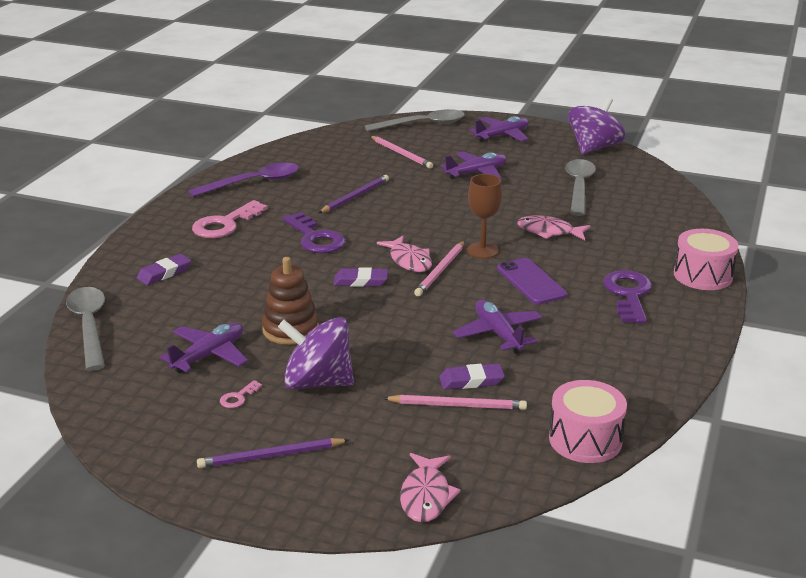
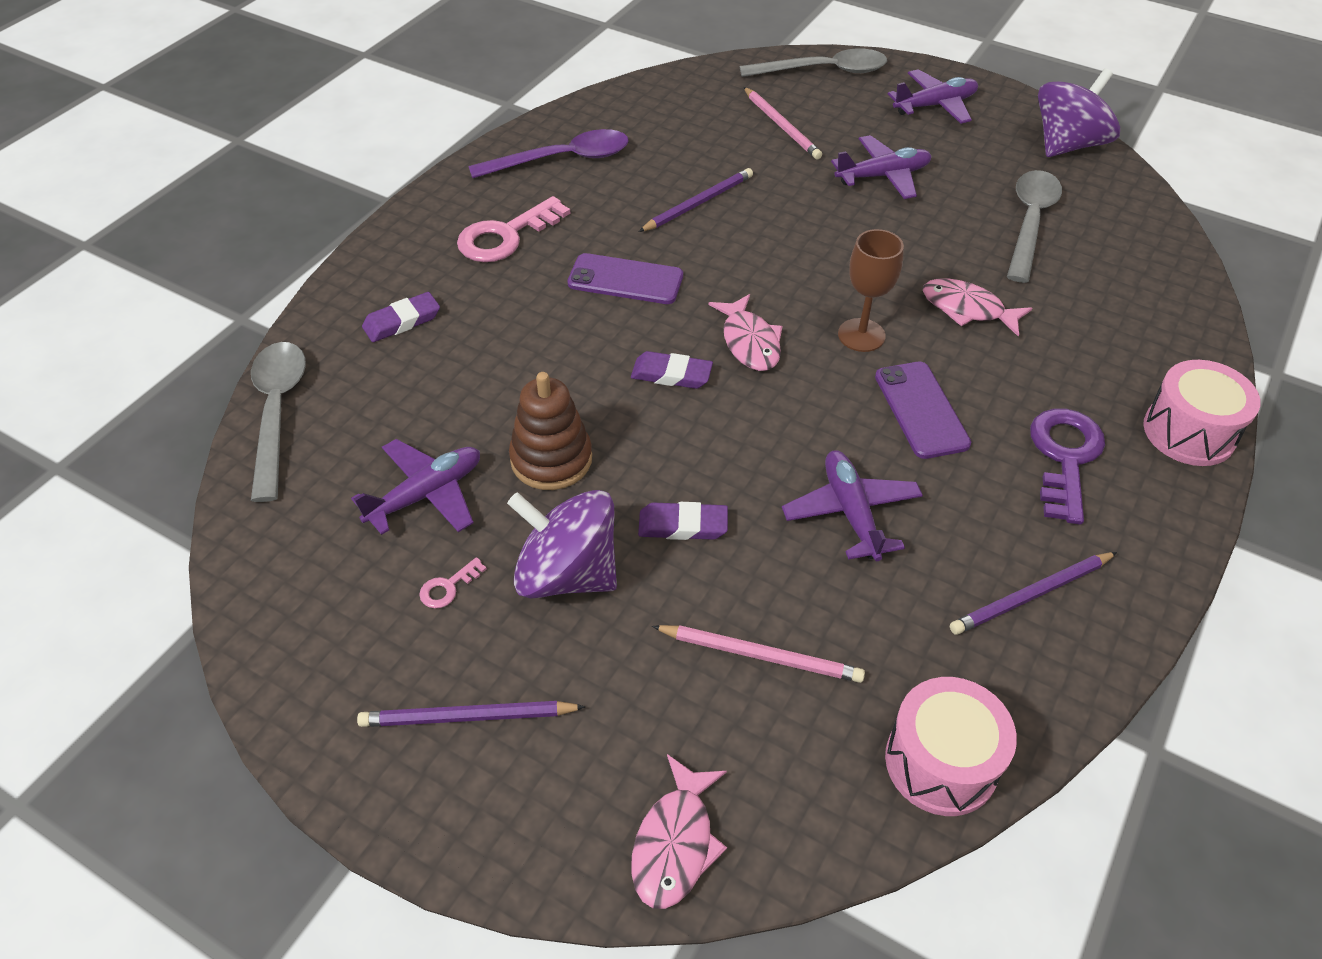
camera: 10 degrees right, 20 degrees up
purple key [283,212,346,254] -> purple phone [567,253,683,304]
pink pencil [414,241,465,296] -> none
purple eraser [439,363,505,390] -> purple eraser moved to [638,502,728,540]
none -> purple pencil [950,552,1117,635]

